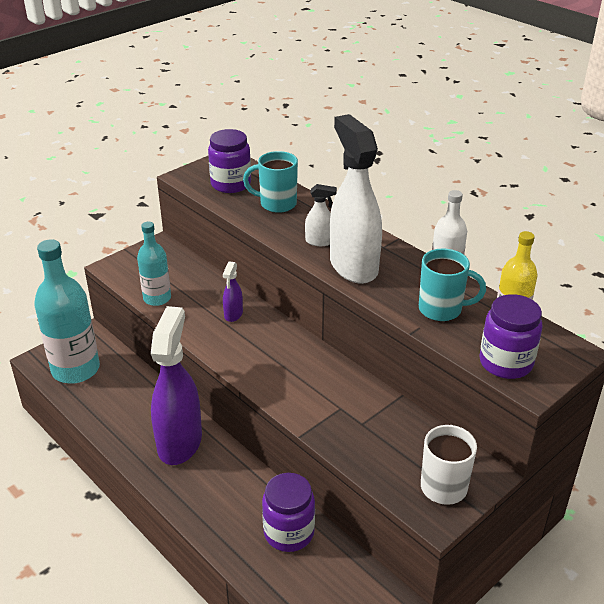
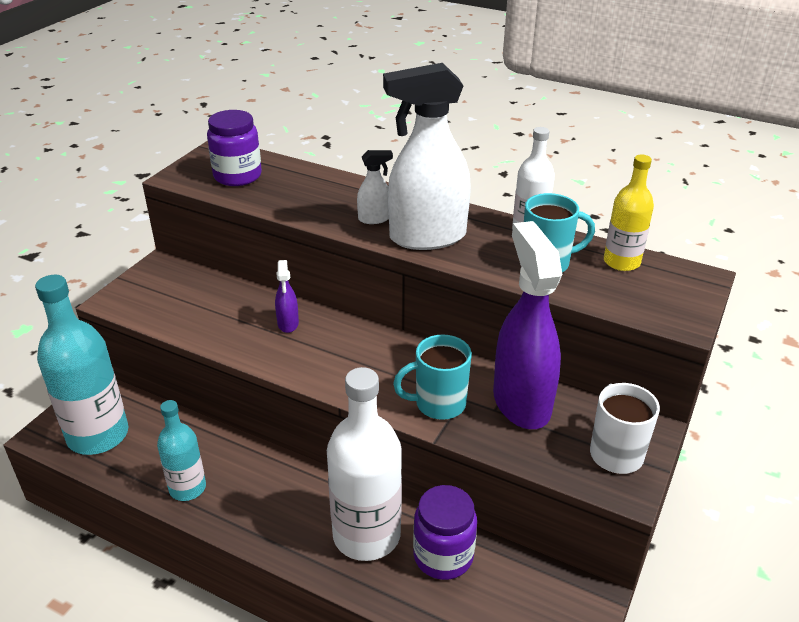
camera: 20 degrees left, 0 degrees up
turquoise bottle [137,222,171,306] -> turquoise bottle moved to [157,400,206,501]
purple spray bottle [151,306,202,465] -> purple spray bottle moved to [493,221,562,429]
turquoise mug [243,151,298,213] -> turquoise mug moved to [393,334,472,420]
white spray bottle [330,114,382,284] -> white spray bottle turned 60 degrees counterclockwise [383,63,471,250]
purple jar [479,294,542,379] -> none
none -> white bottle [327,367,402,561]

